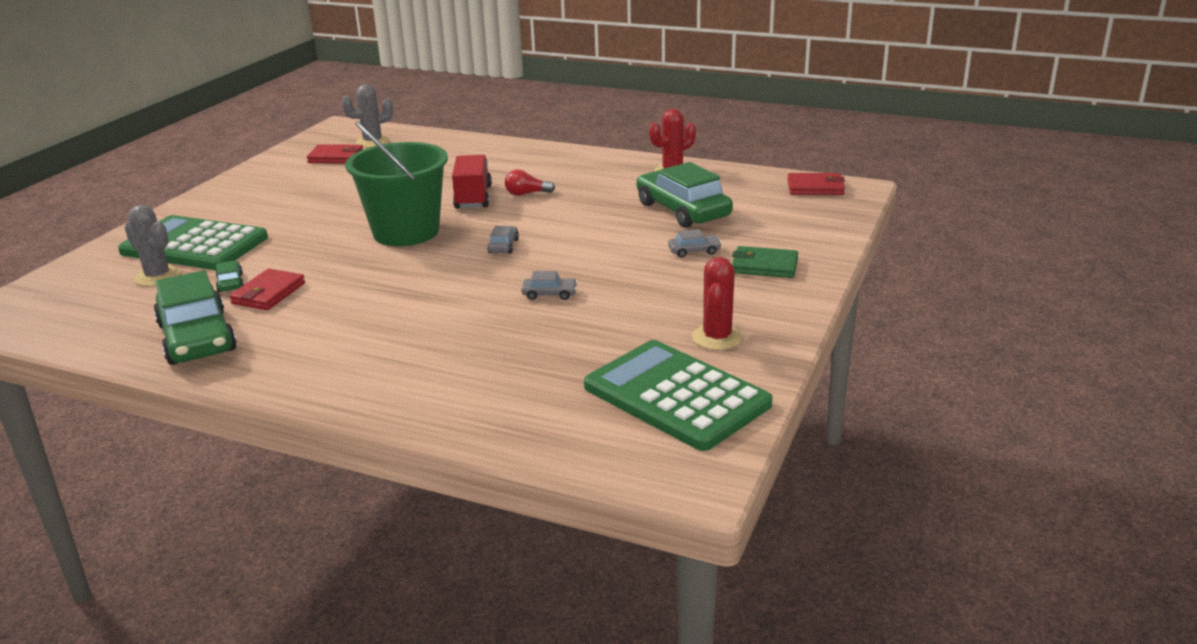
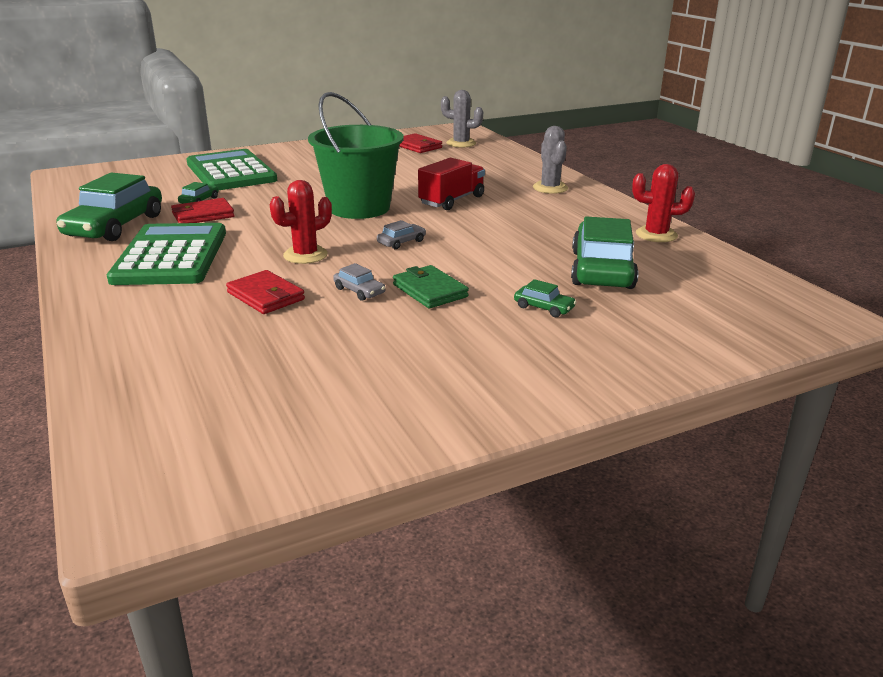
camera: 40 degrees right, 0 degrees up
grey cactus [125,205,180,286] -> grey cactus moved to [533,126,568,194]
red light bulb [505,169,555,196] -> none
green calculator [584,340,772,451] -> green calculator moved to [107,223,226,285]
grey car [668,229,722,258] -> green car [514,279,576,317]
red cactus [692,257,743,350] -> red cactus moved to [270,180,332,264]
green wallet [732,246,798,278] -> green wallet moved to [393,265,469,308]
red wallet [787,173,845,195] -> red wallet moved to [226,270,305,314]

